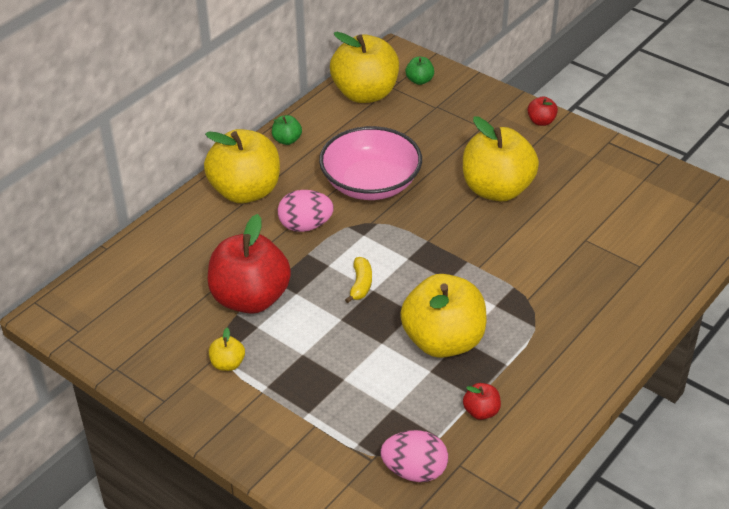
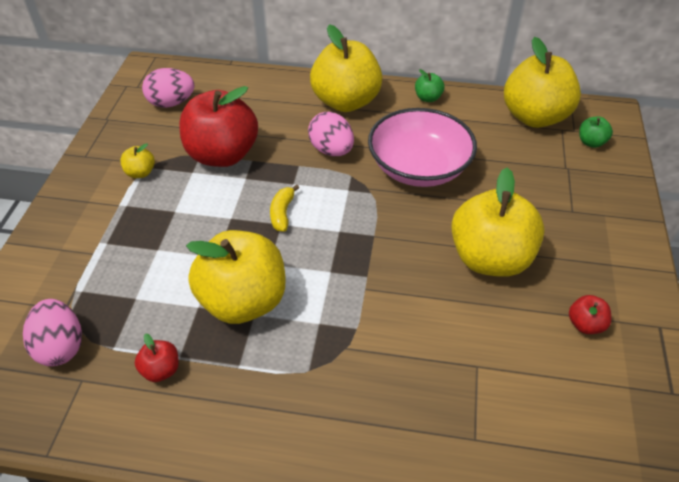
camera: 60 degrees right, 5 degrees up
yellow banana [345,257,372,303] -> yellow banana turned 120 degrees clockwise [270,184,299,232]
red apple [527,96,558,126] -> red apple moved to [569,295,611,334]
none -> pink egg [142,68,194,108]

